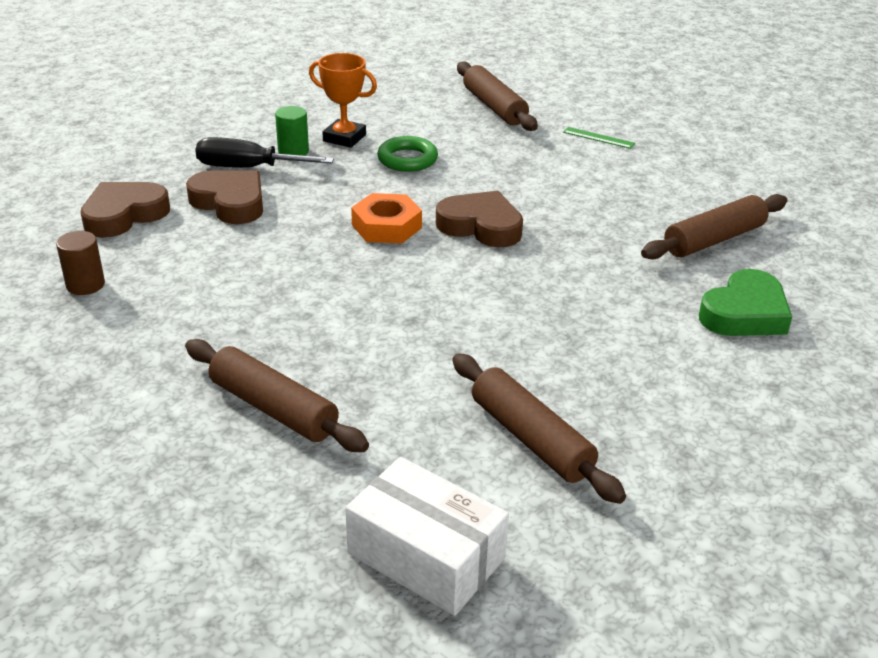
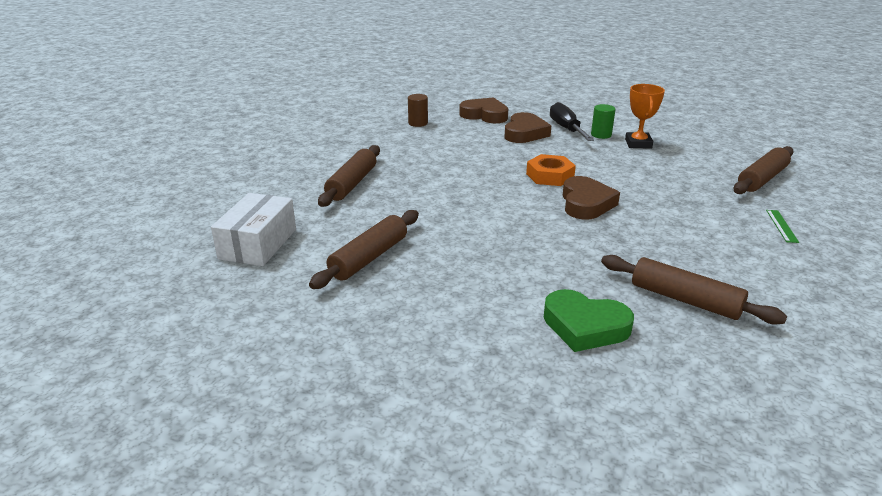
camera: 70 degrees right, 5 degrees down
green ring [377,136,438,172] -> none

